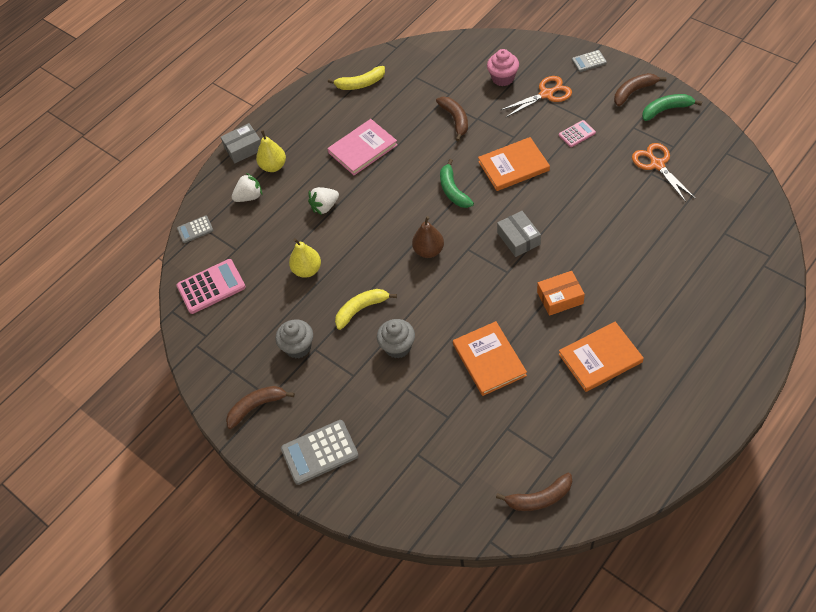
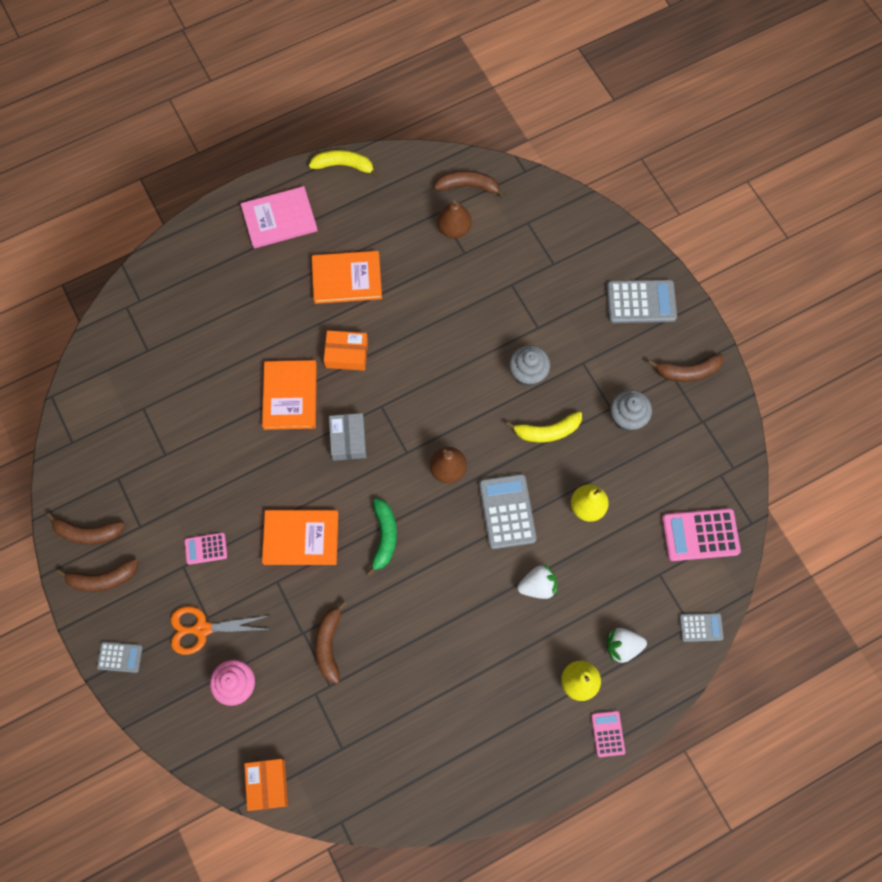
camera: 165 degrees left, 15 degrees up
grey box [221,123,261,163] -> pink calculator [591,711,625,757]
pink book [327,119,398,175] -> pink book moved to [241,186,318,249]
yellow banana [328,66,385,90] -> yellow banana moved to [309,150,379,178]
orange book [453,321,527,396] -> orange book moved to [262,360,317,430]
orange scissors [632,143,695,202] -> none
green banana [642,94,702,121] -> brown banana [46,513,125,545]
none -> orange box [244,759,288,811]
none -> brown pear [437,200,472,238]
none -> grey calculator [479,474,537,549]

